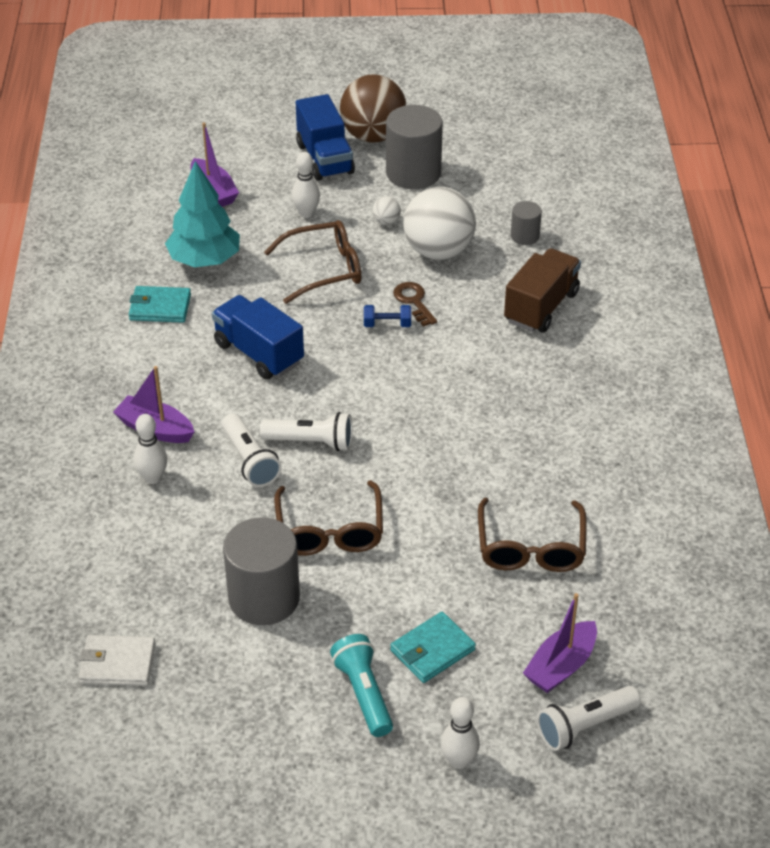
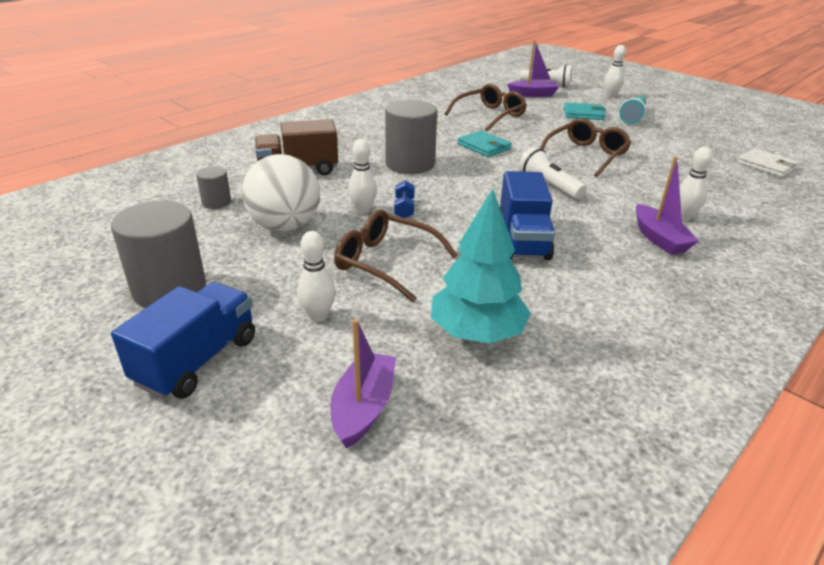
camera: 135 degrees left, 10 degrees down
turquoise wallet [129,286,191,323] -> turquoise wallet moved to [458,130,512,157]
white flashlight [222,413,281,487] -> none
grey cylinder [223,517,300,625] -> grey cylinder moved to [385,100,437,174]
brown ball [340,74,406,143] -> none
blue dumbbell [364,305,411,327] -> blue dumbbell turned 45 degrees clockwise [394,180,415,218]
white ball [372,196,401,225] -> none
brown key [393,282,437,327] -> white bowling pin [348,139,377,214]

